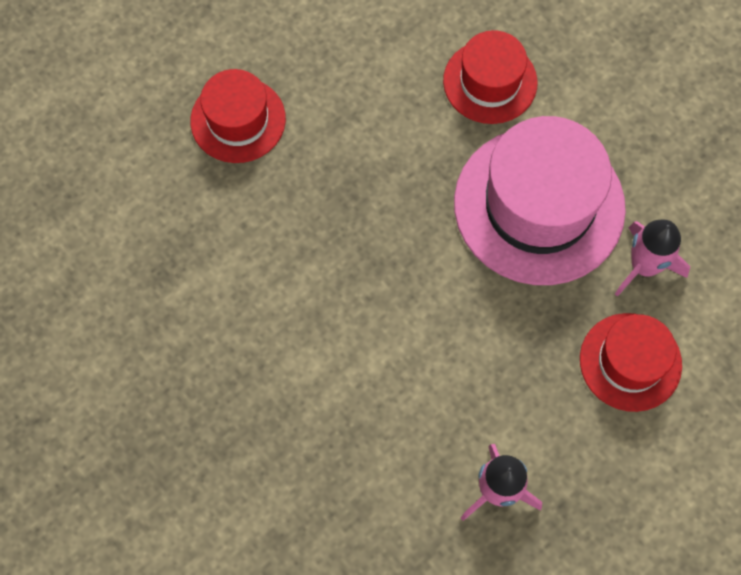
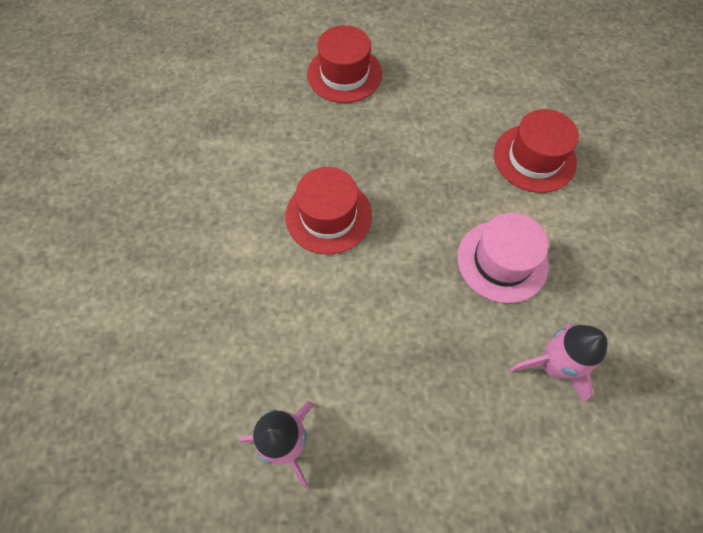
camera: 40 degrees right, 5 degrees down
pink hat [454,116,626,285] -> pink hat [457,213,549,303], size x0.57
red hat [580,313,682,412] -> red hat moved to [285,167,372,255]

